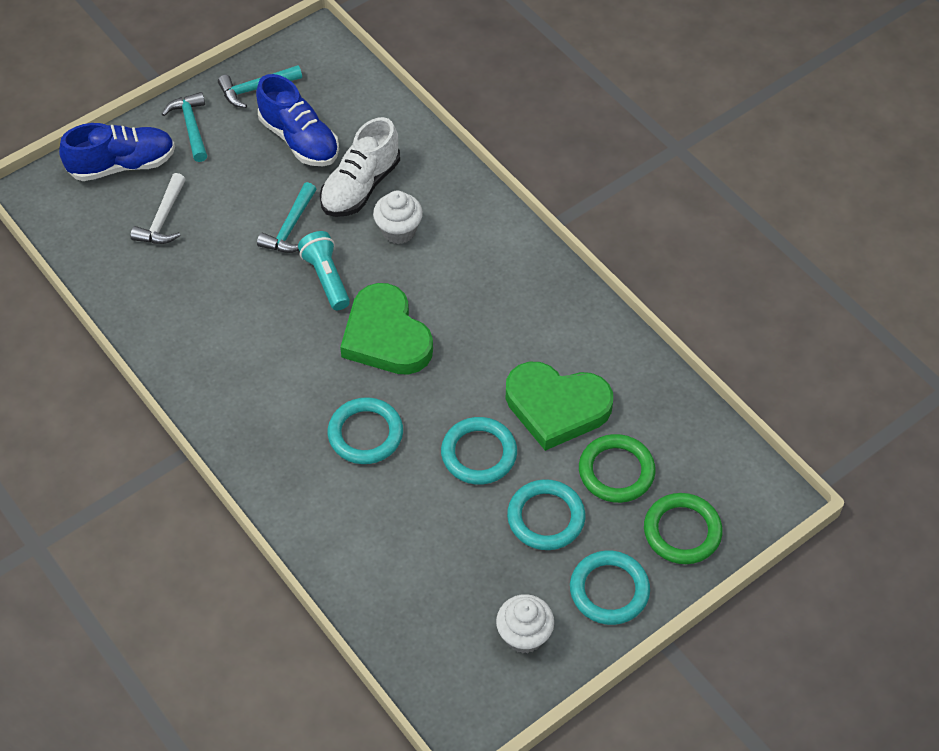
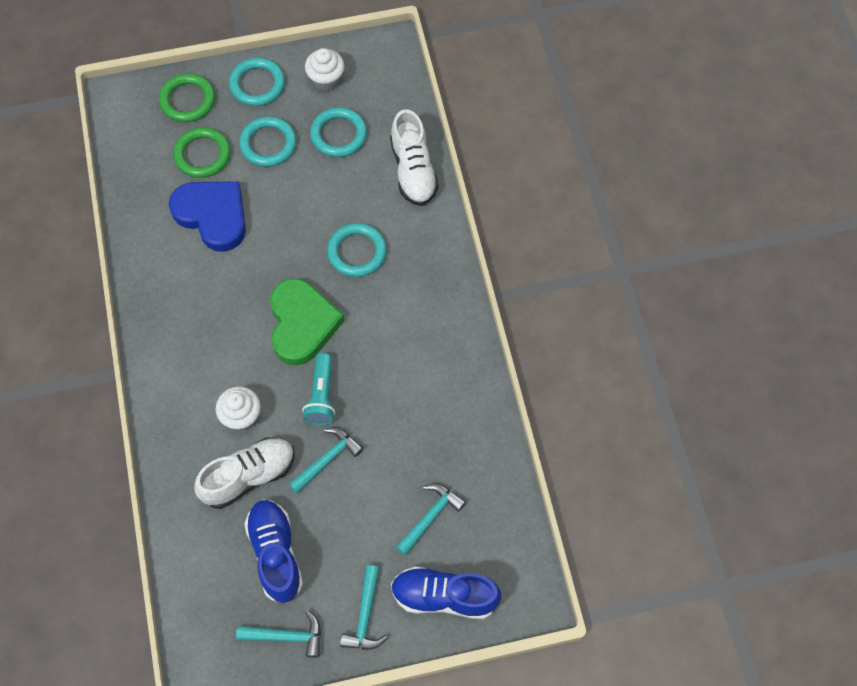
camera: 155 degrees left, 10 degrees up
white hammer [131,173,186,244] -> turquoise hammer [396,483,466,556]
turquoise ring [441,417,517,485] -> turquoise ring moved to [310,107,367,157]
green heart [506,362,613,451] -> blue heart [169,181,246,252]
none -> white shoe [390,110,439,206]

